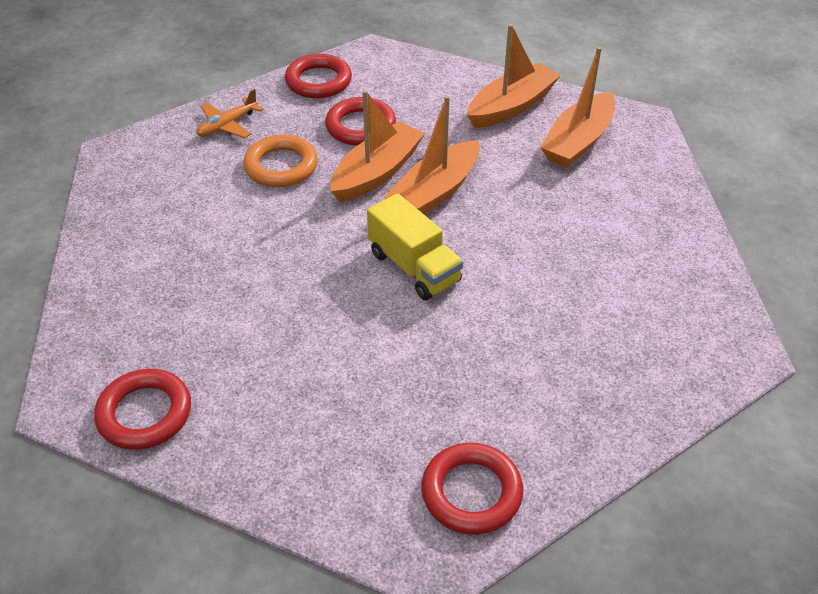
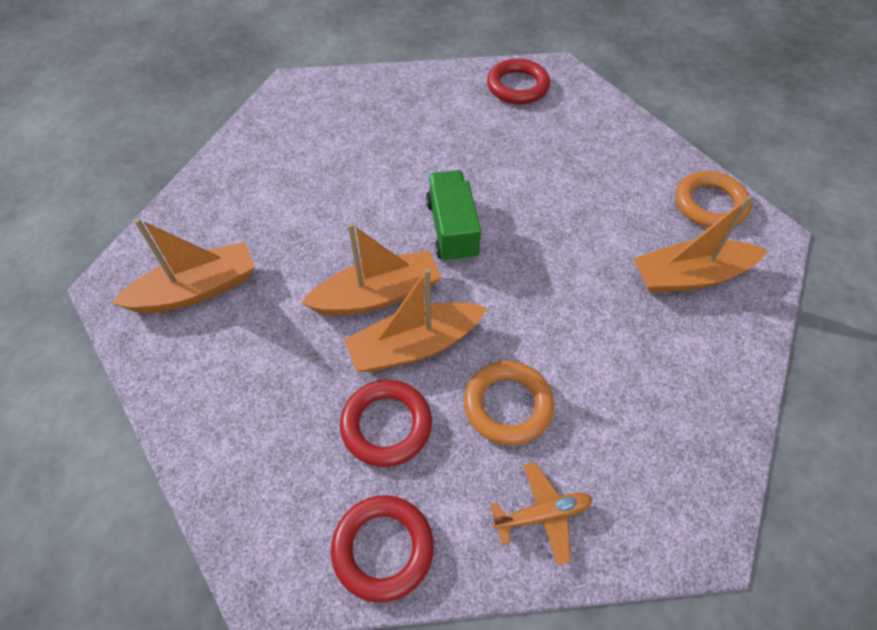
camera: 150 degrees left, 10 degrees up
red ring [94,369,191,450] -> orange ring [675,171,751,228]
yellow truck [367,193,463,300] -> green truck [426,170,481,263]
orange boat [467,24,561,128] -> orange boat moved to [633,195,767,293]

